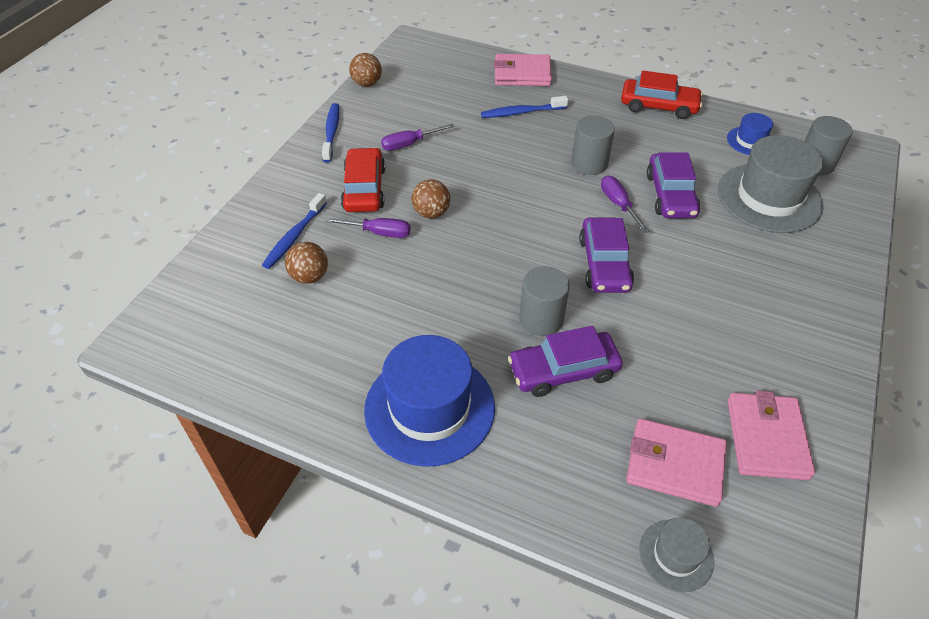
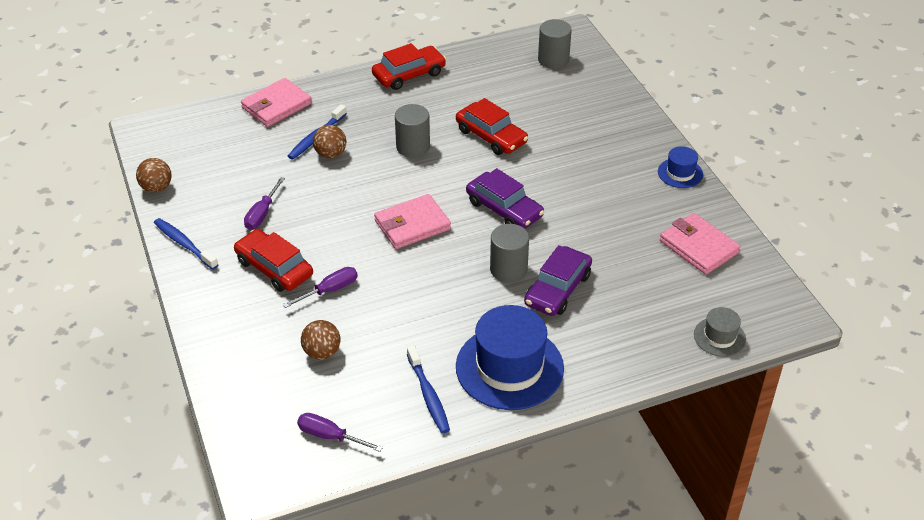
camera: 45 degrees left, 5 degrees down
blue toothbrush [262,193,327,269] -> blue toothbrush moved to [407,345,450,433]
brown ball [412,179,450,218] -> brown ball moved to [313,125,346,158]
purple screwdriver [601,175,650,233] -> purple screwdriver moved to [297,413,383,452]
pink wallet [626,419,727,507] -> pink wallet moved to [374,194,451,249]
purple car [647,152,700,218] -> red car [456,98,528,155]
grey hat [718,135,824,233] -> none
blue hat [727,113,773,155] -> blue hat moved to [658,146,703,188]

